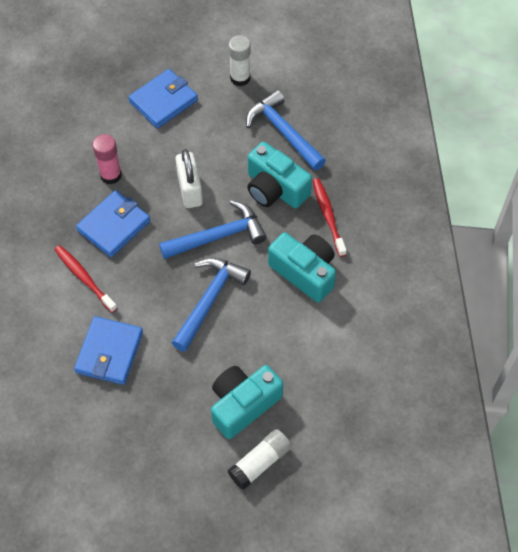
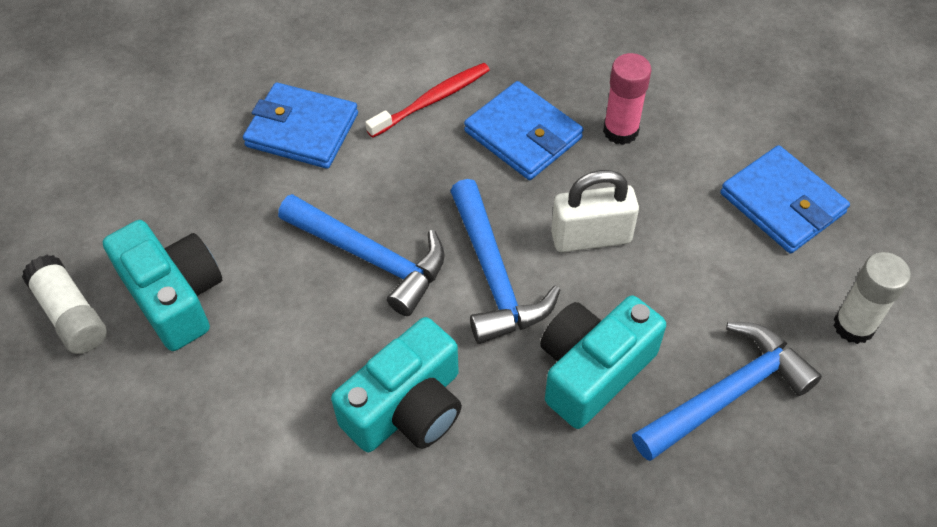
camera: 95 degrees right, 5 degrees down
red toothbrush [313,178,347,257] -> none

